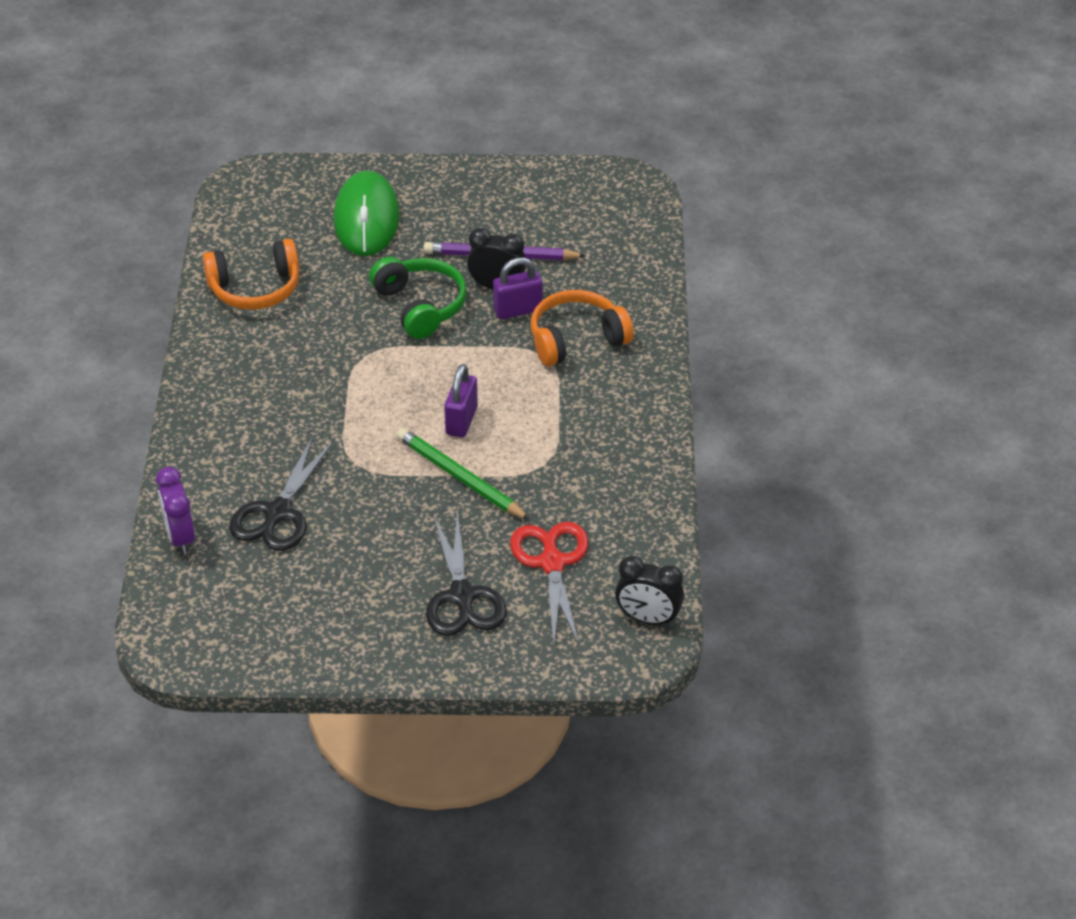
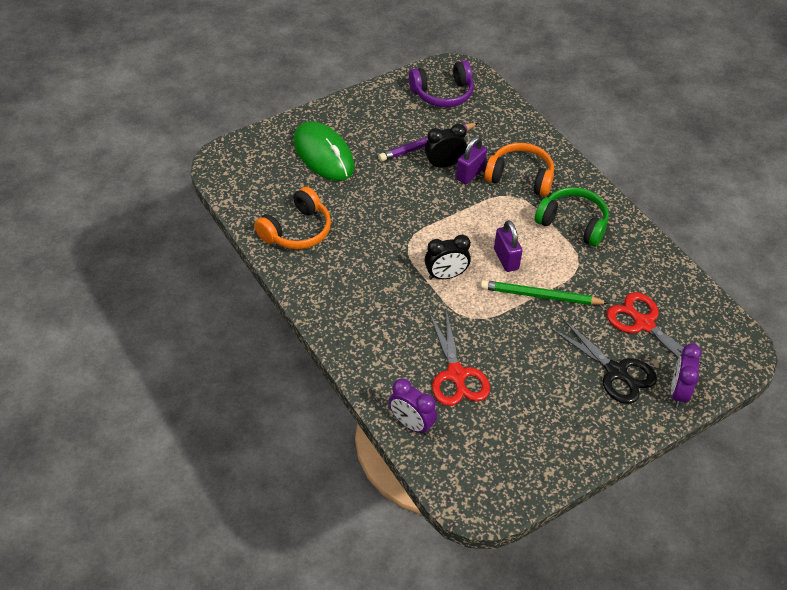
camera: 35 degrees left, 5 degrees up
black scissors [229,438,334,551] -> red scissors [429,310,490,406]
green headphones [369,257,467,339] -> green headphones moved to [535,187,609,247]
orange headphones [531,290,634,366] -> orange headphones turned 75 degrees clockwise [484,143,554,197]
black clock [615,556,684,626] -> black clock moved to [425,235,471,279]
none -> purple headphones [409,60,474,107]
none -> purple clock [671,344,702,407]

